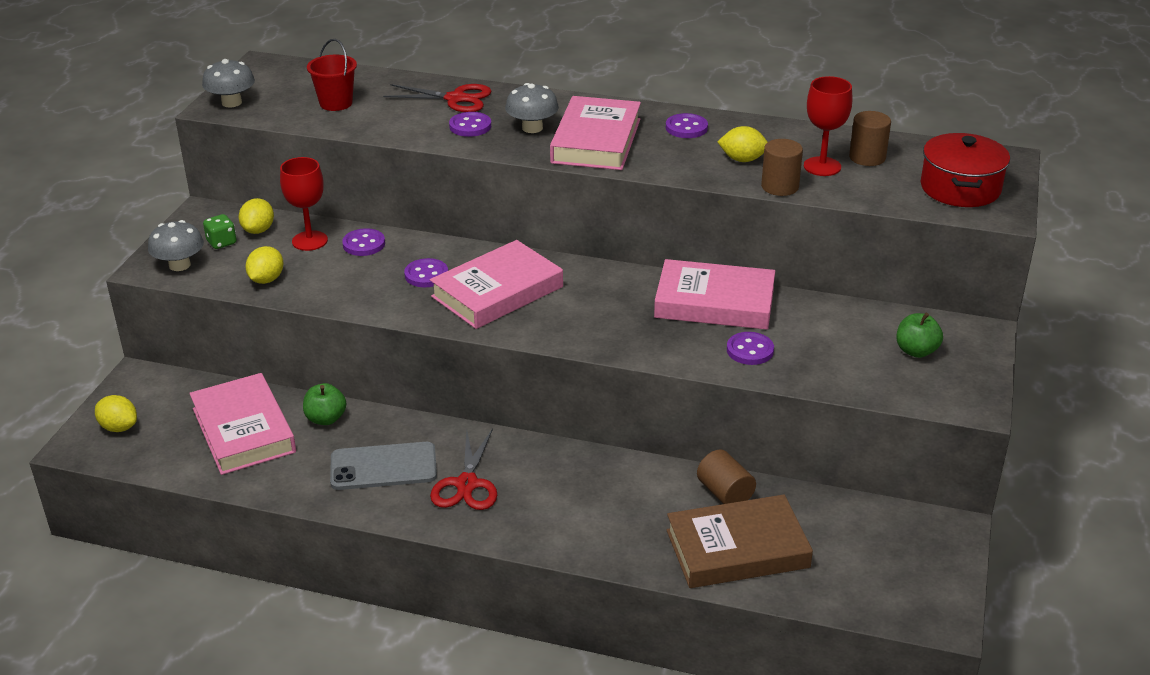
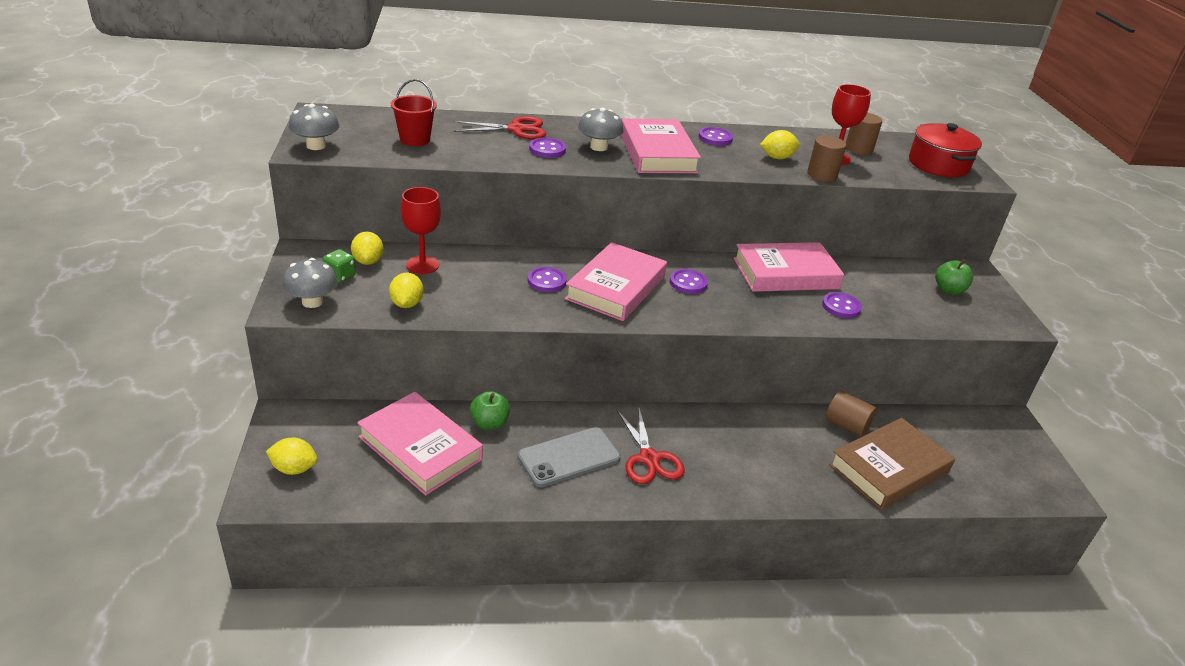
camera: 25 degrees left, 0 degrees up
purple button [342,228,385,256] -> purple button moved to [670,269,708,294]

